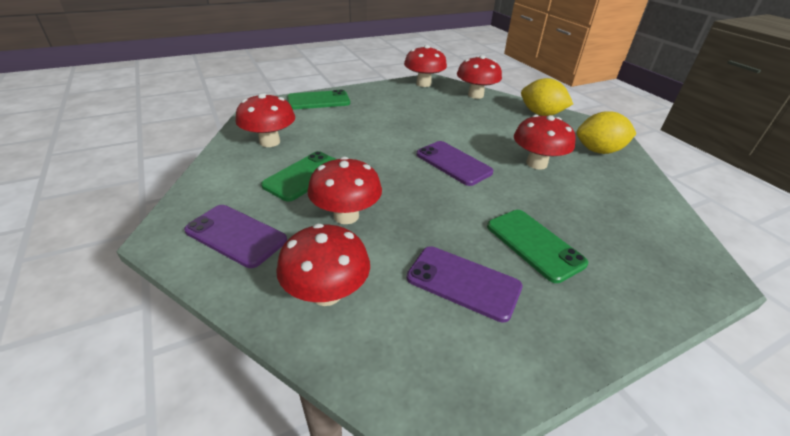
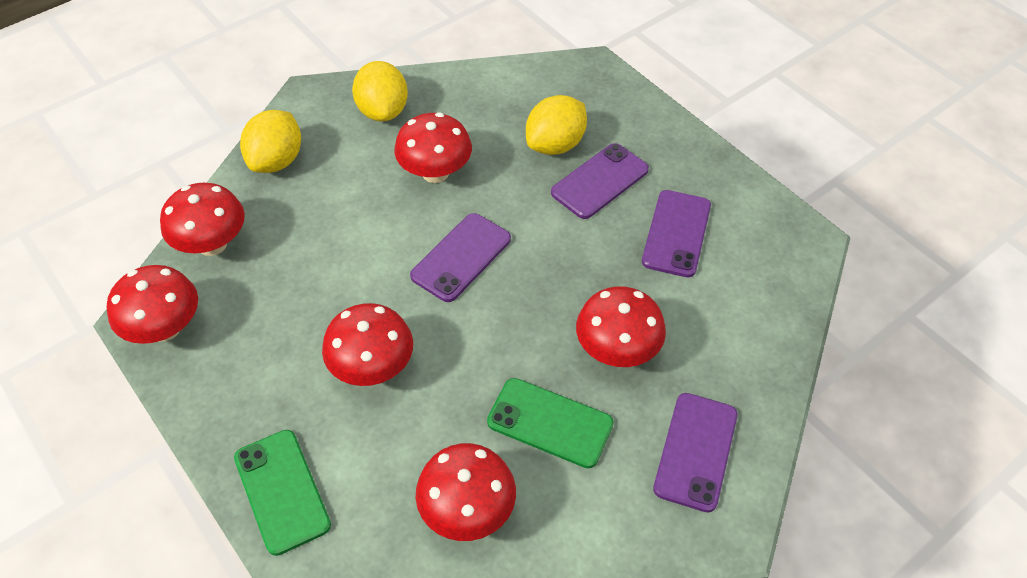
camera: 100 degrees left, 15 degrees up
red mushroom [276,224,370,306] -> red mushroom moved to [322,303,413,386]
green phone [487,210,588,283] -> purple phone [551,143,649,219]
none -> yellow lemon [526,95,587,155]

